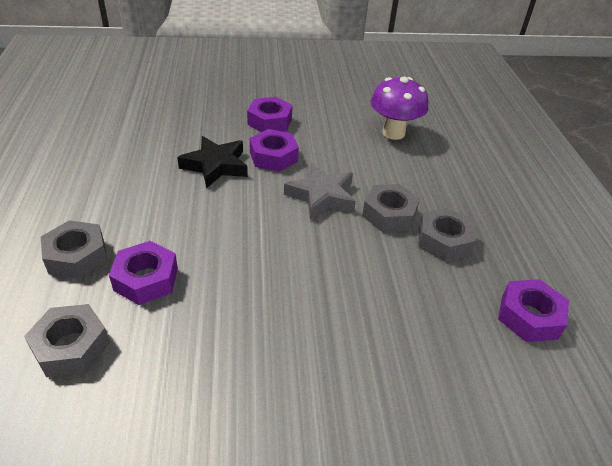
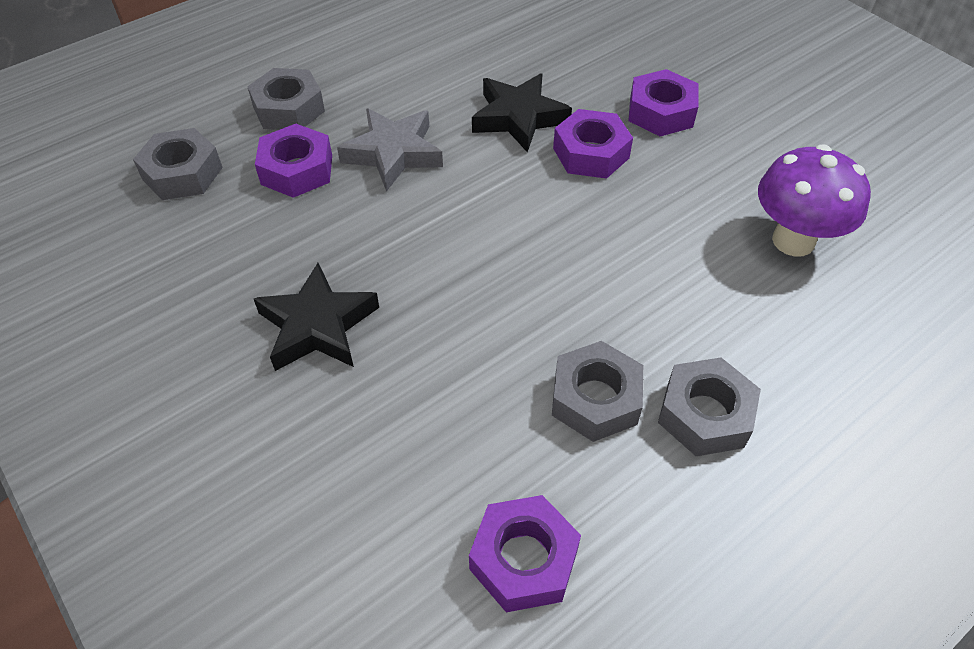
camera: 60 degrees right, 10 degrees up
grey star [284,163,356,220] -> grey star moved to [337,108,443,192]
grey nut [362,184,420,232] -> grey nut moved to [658,358,761,456]
none -> black star [254,263,379,371]

